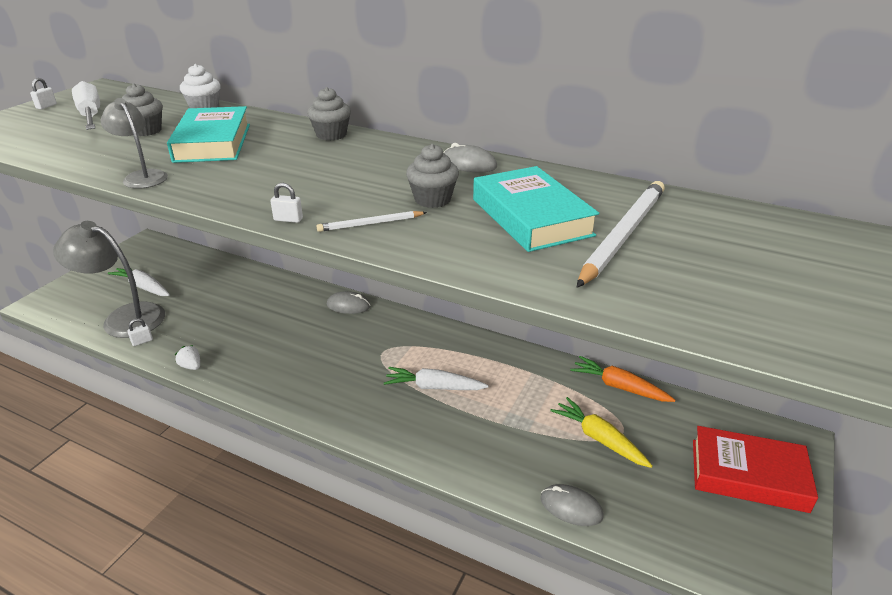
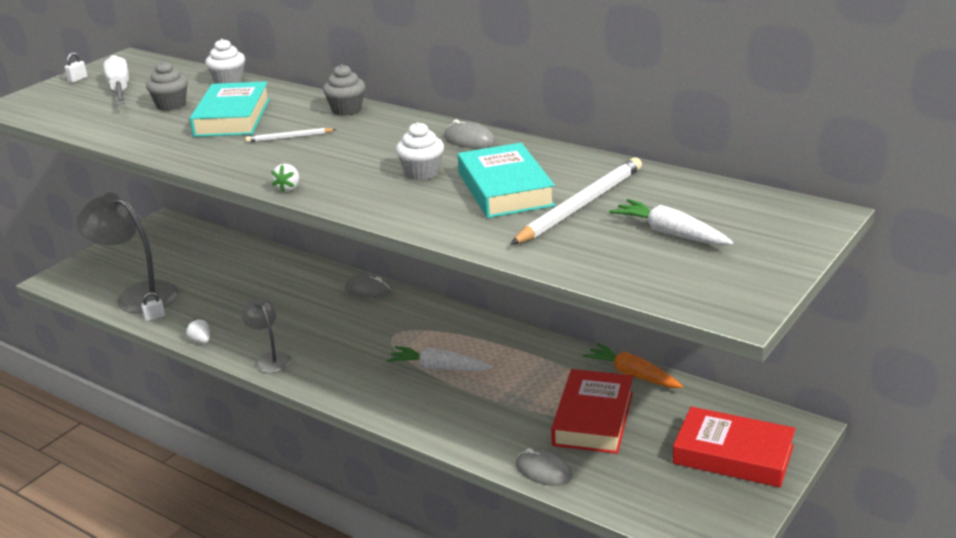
camera: 10 degrees right, 5 degrees down
grey lamp [101,98,168,189] -> grey lamp moved to [241,298,292,373]
white carrot [108,268,170,296] -> white carrot moved to [609,199,734,246]
white padlock [271,183,303,223] -> white strawberry [271,164,299,193]
white pencil [316,211,427,232] -> white pencil moved to [246,128,336,142]
grey cupcake [406,144,459,208] -> white cupcake [396,122,444,180]
yellow carrot [550,397,652,468] -> red book [551,369,633,454]

